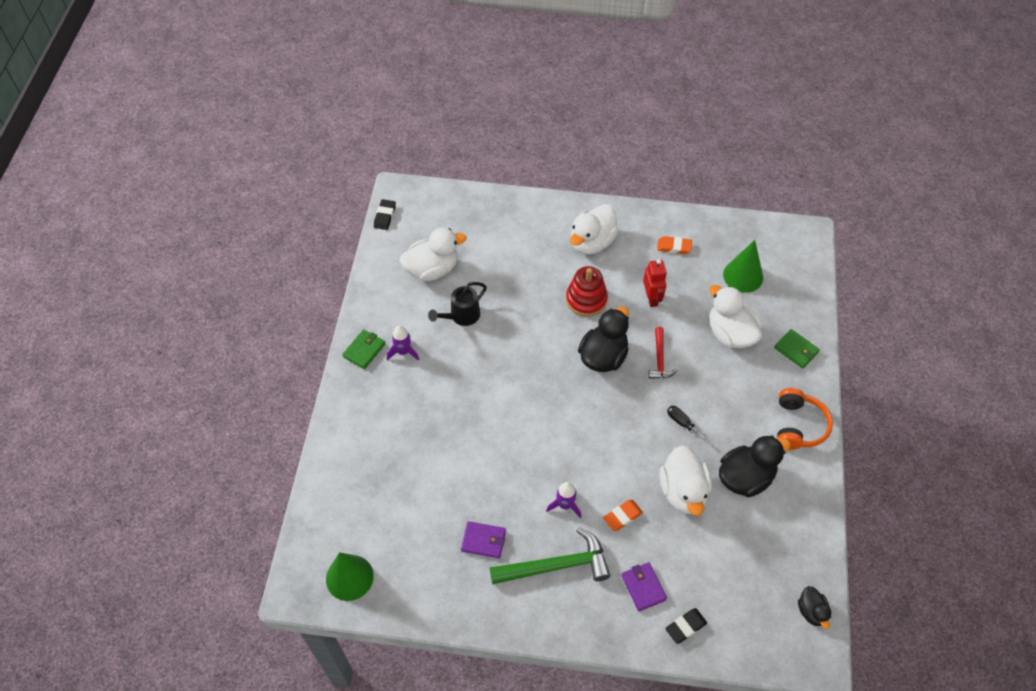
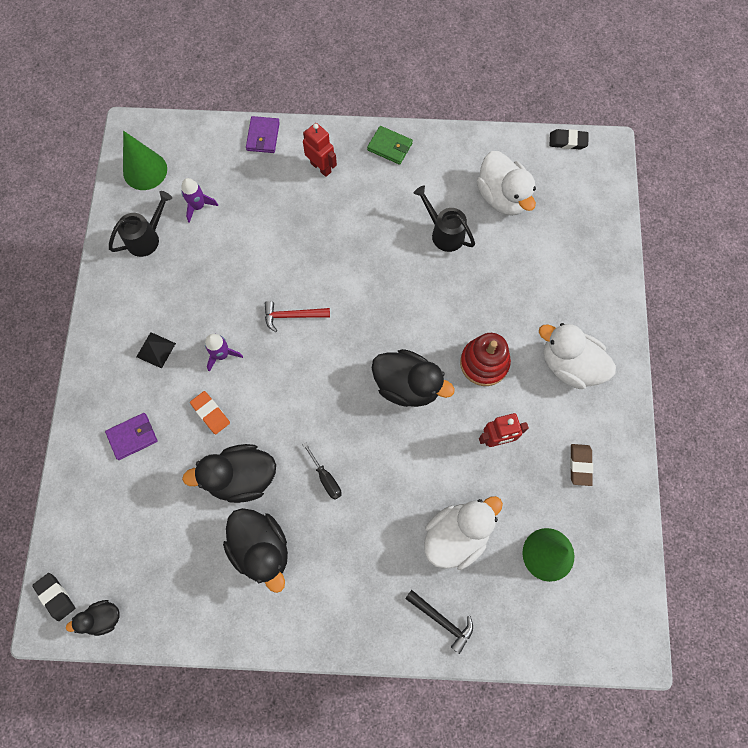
camera: 85 degrees right, 15 degrees up
purple rocket [387,326,419,361] -> purple rocket moved to [181,178,218,223]
purple wallet [461,521,506,558] -> purple wallet moved to [246,116,280,153]
green hammer [490,528,610,584] -> black pyramid [136,332,176,369]
red hammer [648,327,677,379] -> red hammer moved to [265,301,330,332]
orange eraser [657,236,692,254] -> brown eraser [570,444,593,486]
white duck [659,445,712,516] -> black duck [182,444,276,503]
black eraser [665,608,707,644] -> black eraser moved to [32,573,75,621]
black screwdriver [667,406,713,446] -> black screwdriver turned 105 degrees clockwise [303,443,342,500]
green wallet [774,329,820,369] -> black hammer [405,590,473,654]
orange headphones [777,388,833,450] -> none
none -> black watering can [109,191,172,257]
none -> red robot [303,123,337,177]

